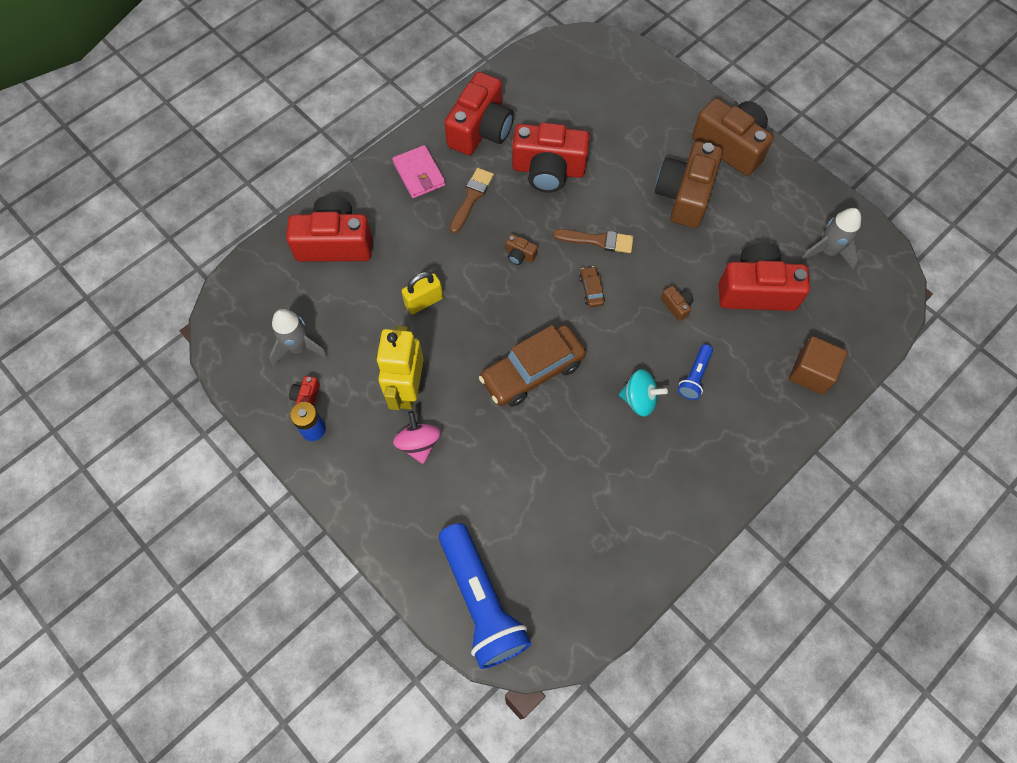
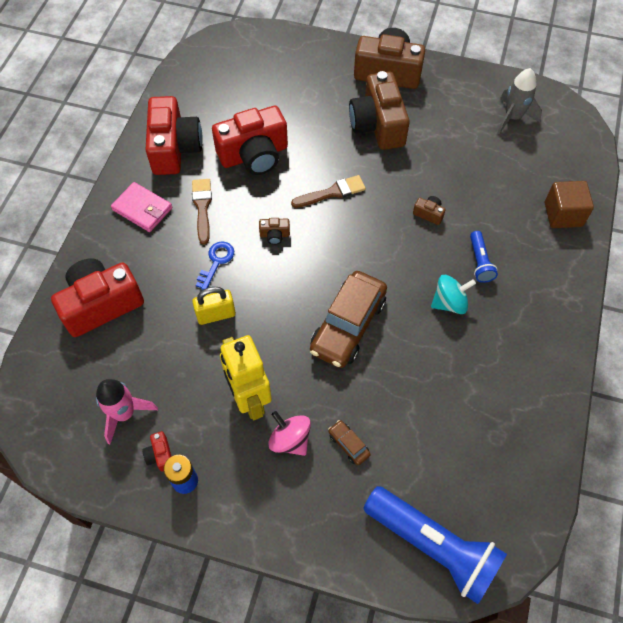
camera: 30 degrees left, 5 degrees down
grey rocket [269,309,328,367] -> pink rocket [96,379,158,444]
yellow padlock [401,272,443,314] -> yellow padlock turned 45 degrees clockwise [192,287,236,325]
brown car [579,266,605,307] -> brown car moved to [328,420,371,465]
red camera [718,243,810,311] -> none
none -> blue key [196,241,234,290]

